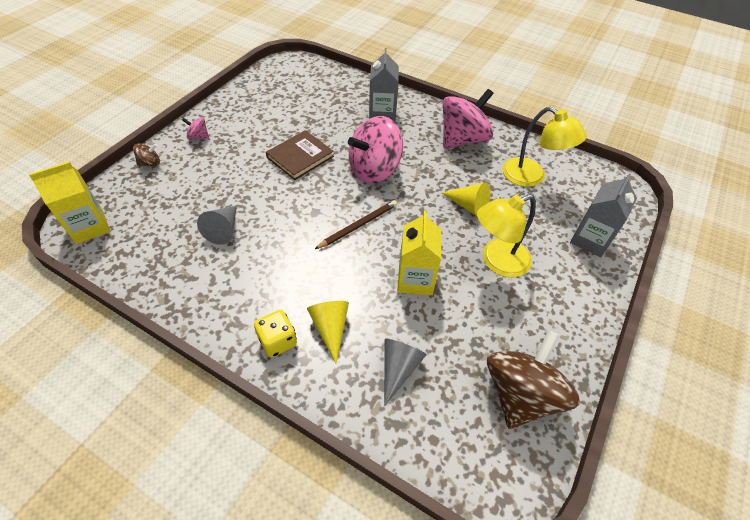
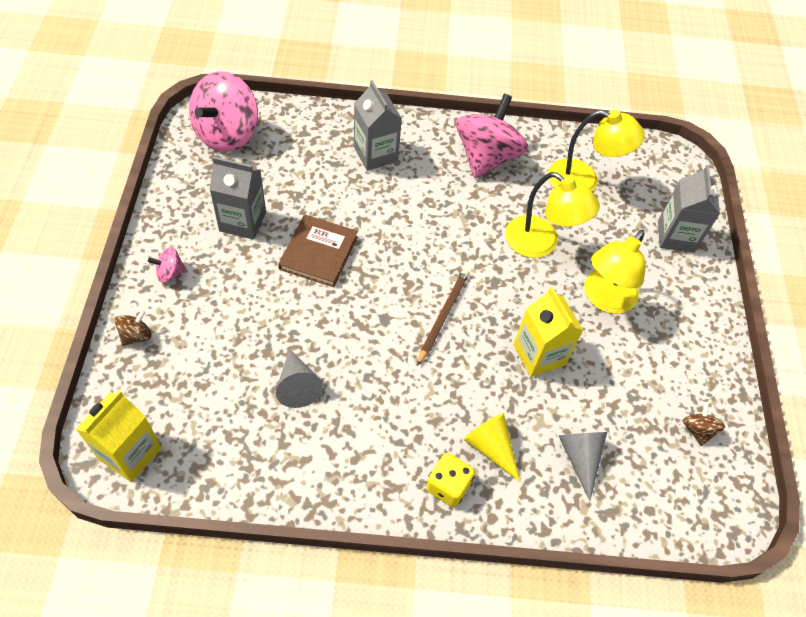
camera: 30 degrees left, 5 degrees up
pink spinning top [348,116,403,183] -> pink spinning top moved to [189,71,258,152]
yellow cone [442,182,491,216] -> yellow lamp [505,172,600,258]
brown spinning top [487,330,580,429] -> brown spinning top [683,402,725,446], size x0.42
none -> grey carton [209,156,266,240]

